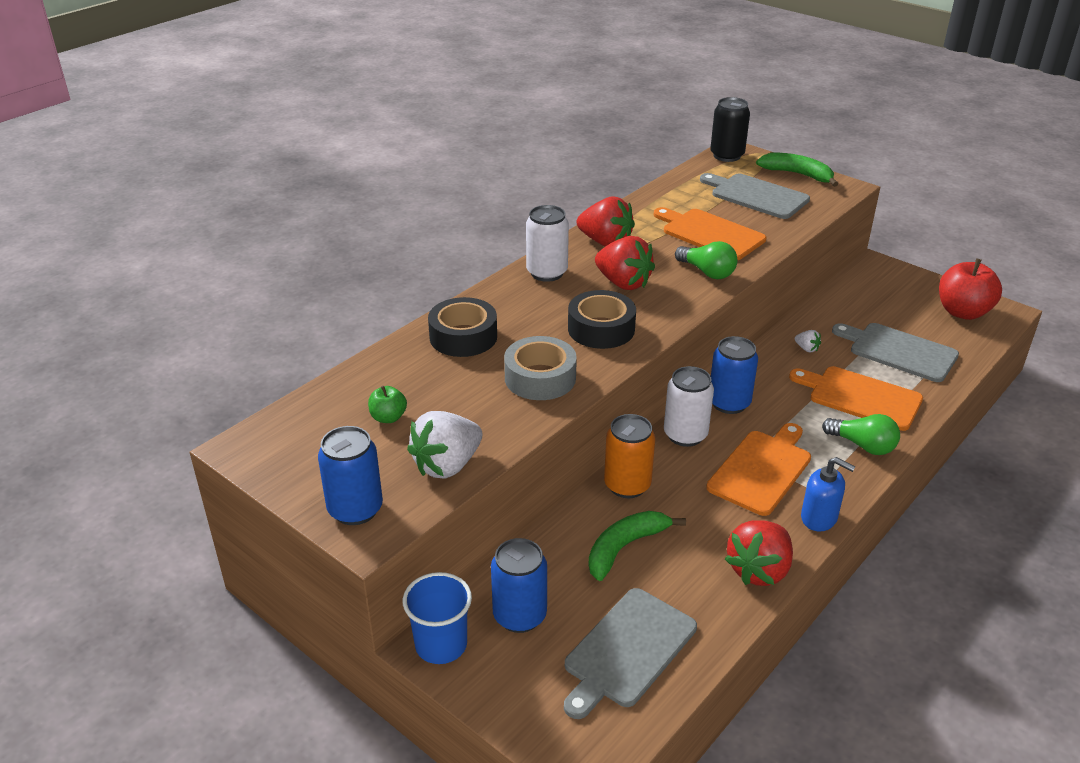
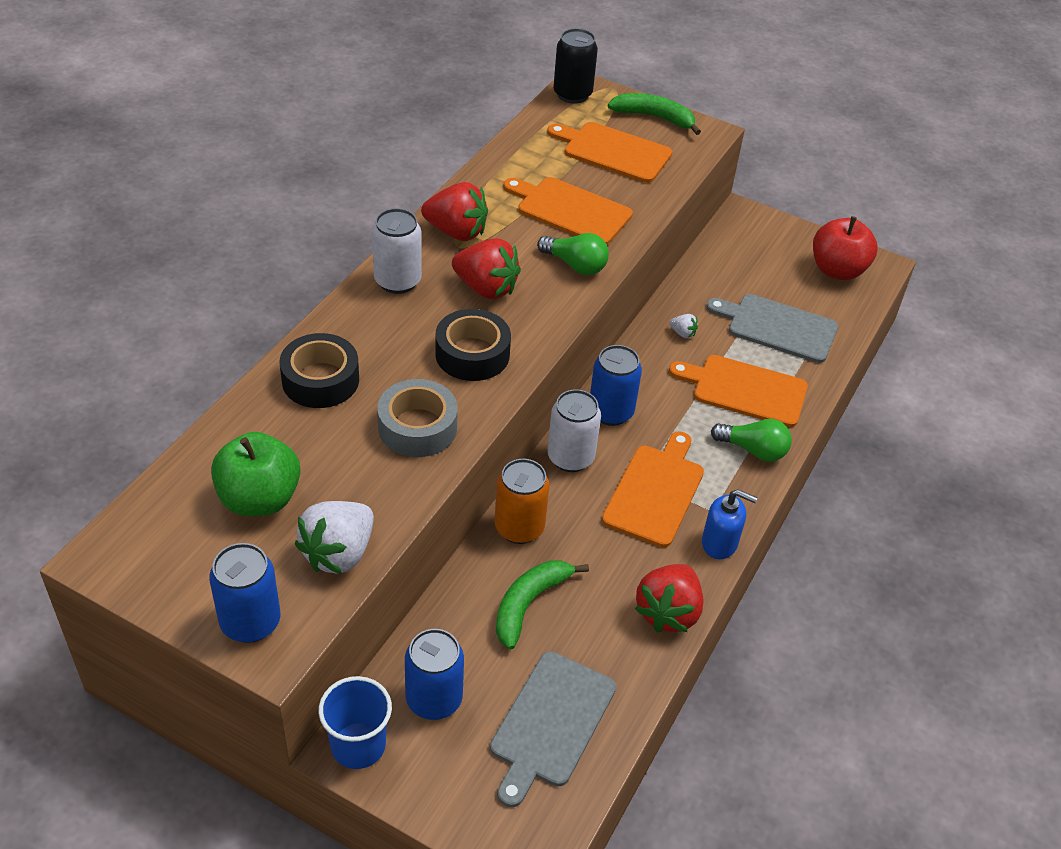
camera: 15 degrees left, 10 degrees up
green apple [368,386,407,423] -> green apple [211,432,301,516], size x2.01
grey cutting board [700,173,810,219] -> orange cutting board [547,122,672,183]

